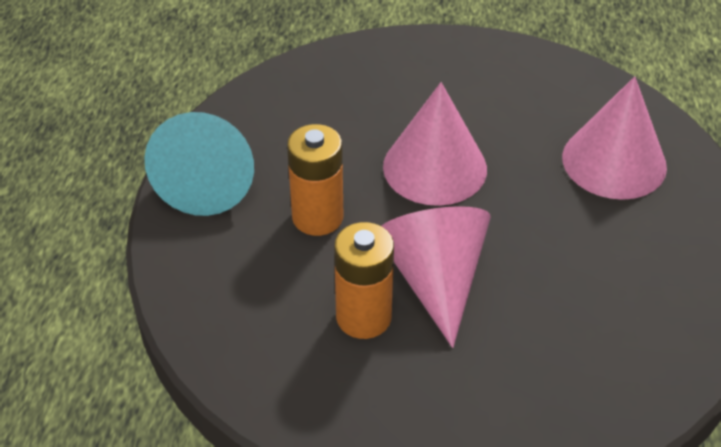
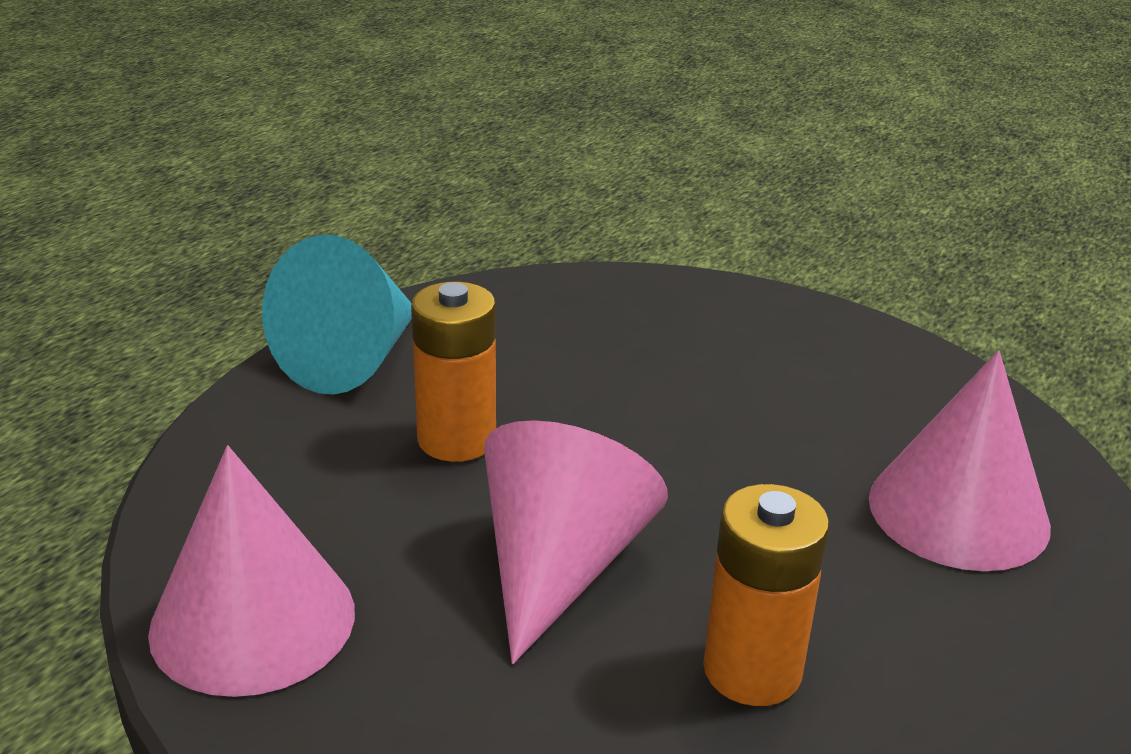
camera: 25 degrees right, 15 degrees down
orange battery [334,222,394,339] -> orange battery moved to [703,484,829,706]
pink cone [383,82,487,206] -> pink cone moved to [148,446,355,697]

